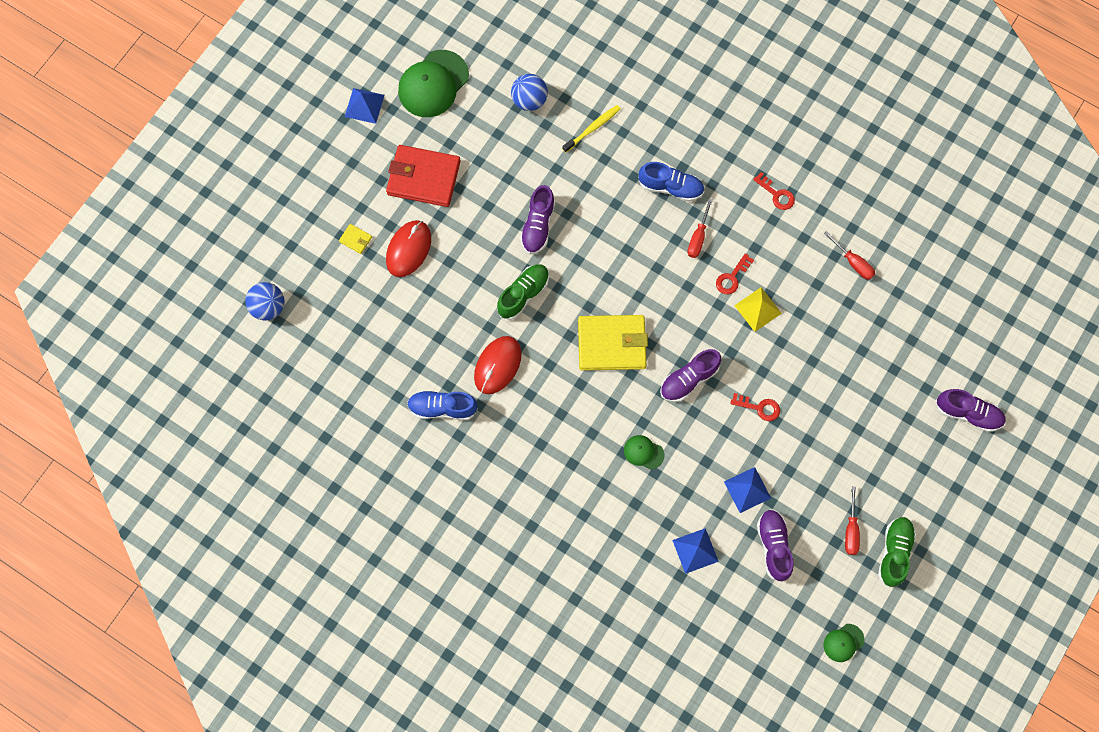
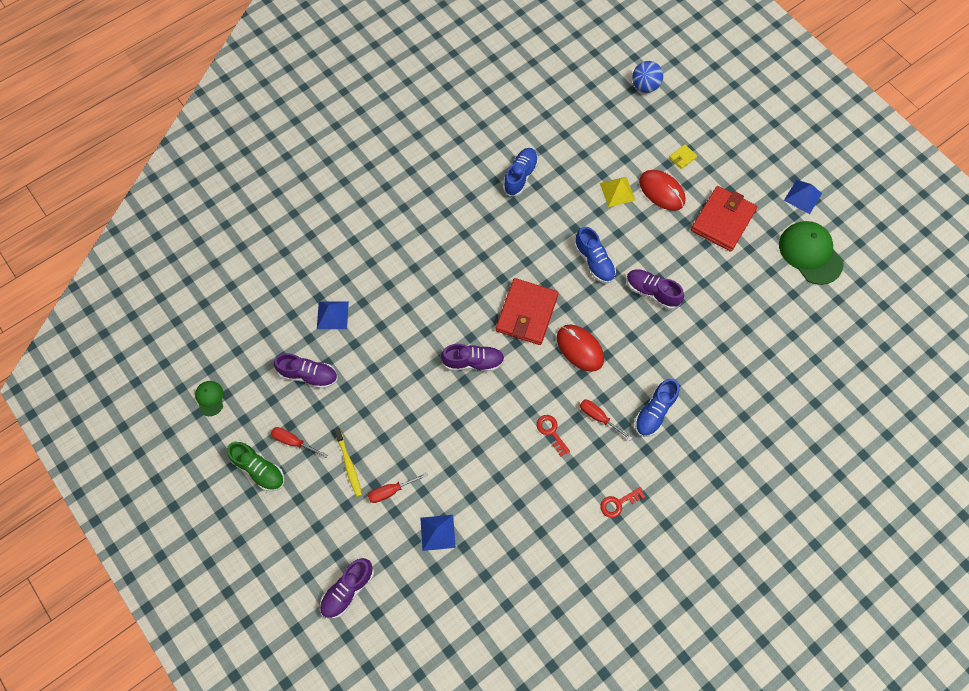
camera: 110 degrees right, 5 degrees down
red mouse [474,336,522,394] -> red mouse moved to [557,324,604,372]
green shoe [497,264,549,320] -> blue shoe [574,227,616,283]
blue ball [511,74,548,111] -> none
yellow toothbrush [562,105,621,152] -> yellow toothbrush moved to [334,428,362,497]
yellow wallet [578,315,648,370] -> red wallet [496,278,558,345]
green cap [624,435,664,469] -> none
purple shoe [660,349,721,402] -> purple shoe turned 105 degrees clockwise [441,344,505,371]
blue pyramid [724,467,771,513] -> blue pyramid moved to [420,515,456,551]
red key [730,393,780,421] -> none
yellow pyramid [734,287,782,332] -> yellow pyramid moved to [600,177,636,207]
red screwdriver [824,231,875,280] -> red screwdriver moved to [368,472,428,503]

